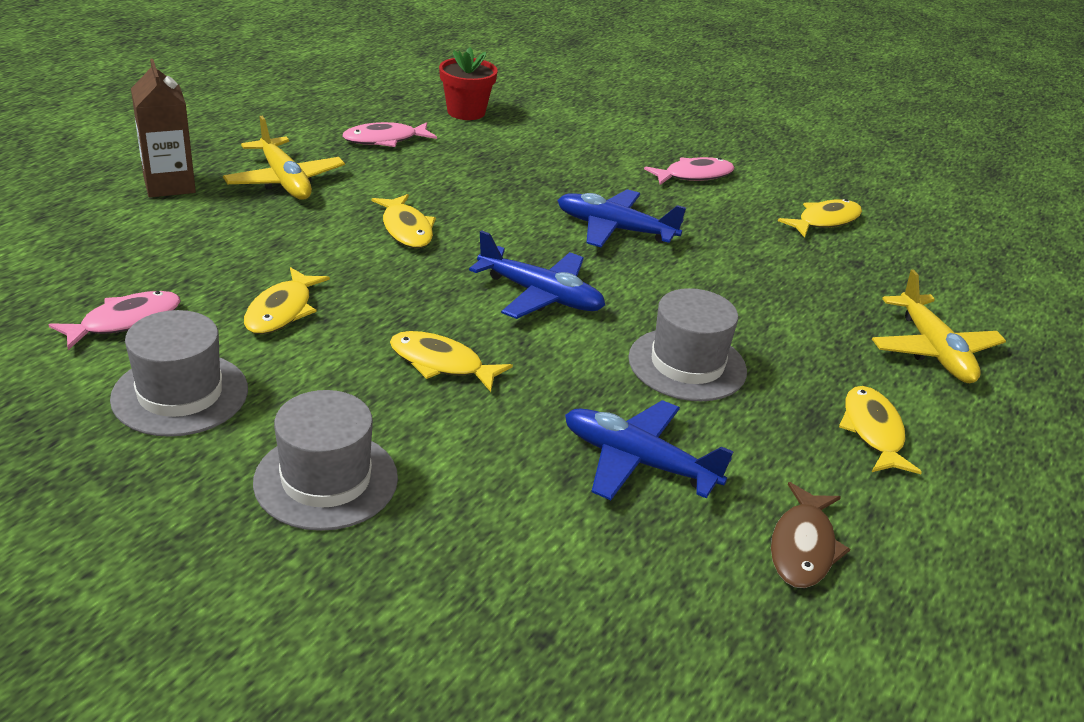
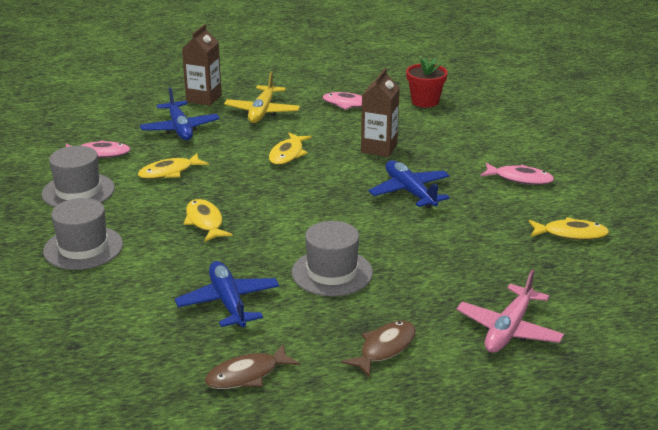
camera: 45 degrees right, 5 degrees down
blue plane [469,230,605,319] -> blue plane moved to [140,87,220,140]
yellow fish [839,386,922,474] -> brown fish [341,321,416,378]
yellow plane [872,269,1006,383] -> pink plane [457,269,564,353]
none -> brown carton [361,68,400,157]

